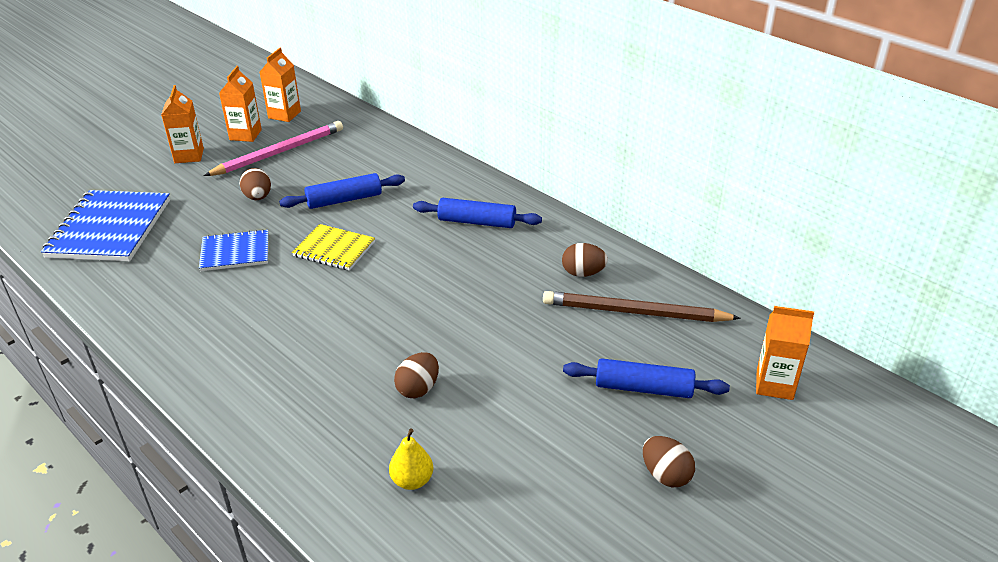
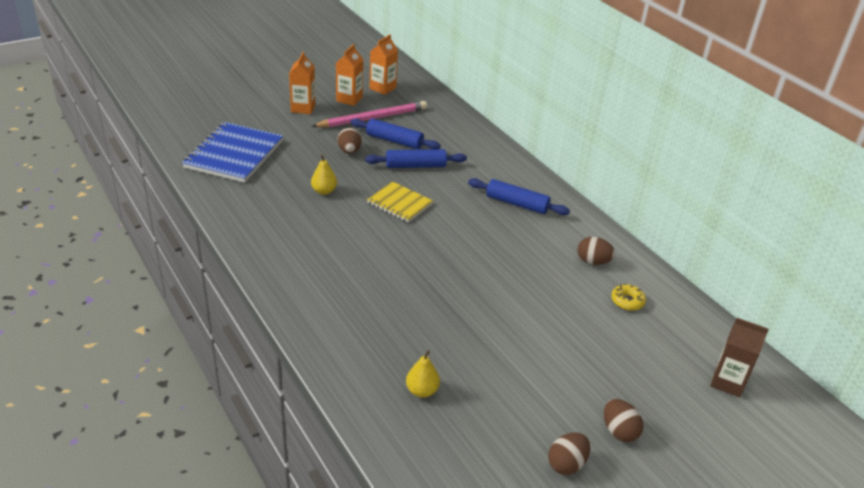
camera: 10 degrees right, 0 degrees up
blue notebook [199,229,269,271] -> yellow pear [311,155,337,195]
brown egg [394,352,439,398] -> brown egg moved to [548,432,590,475]
brown pencil [543,291,741,322] -> yellow donut [611,283,646,311]
blue rolling pin [563,358,730,398] -> blue rolling pin moved to [350,118,441,149]
orange carton [756,306,814,400] -> brown carton [710,318,769,397]

